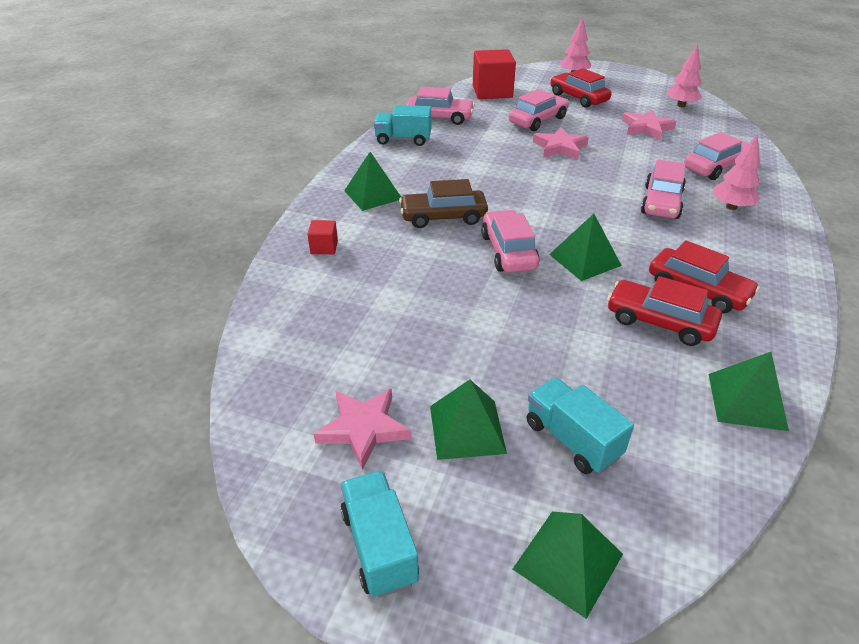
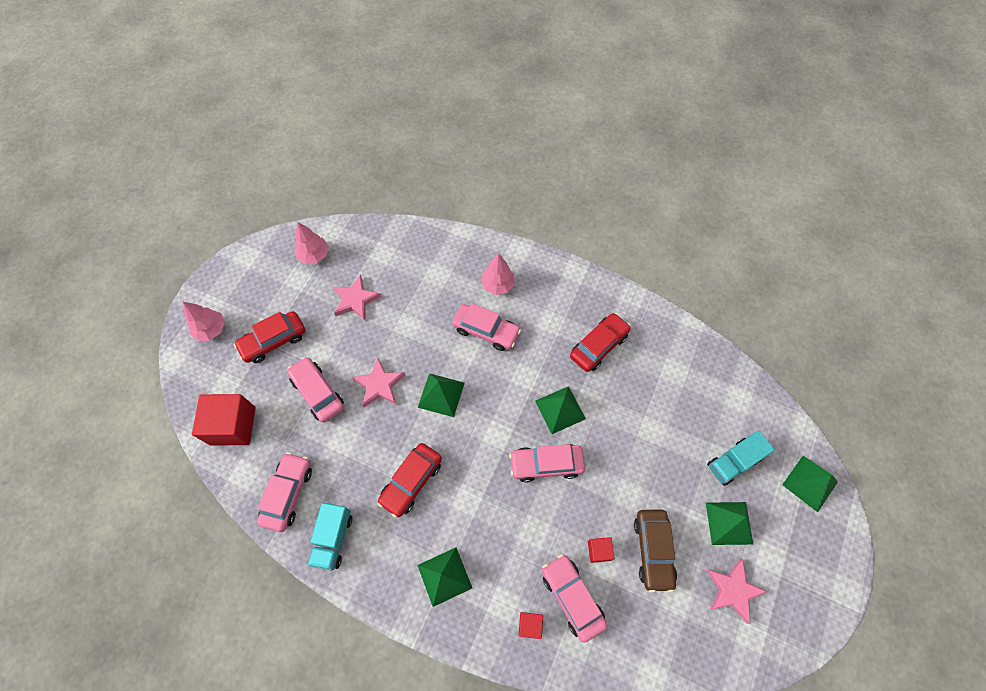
camera: 85 degrees left, 25 degrees up
turquoise truck [341,470,419,598] -> none
brown car [399,179,488,228] -> brown car moved to [634,510,677,593]
red car [607,276,722,346] -> red car moved to [378,443,442,518]
pink car [684,132,748,180] -> pink car moved to [542,554,607,643]
green pyramid [709,352,789,431] -> green pyramid moved to [418,373,465,417]
none -> red cube [588,537,615,563]

